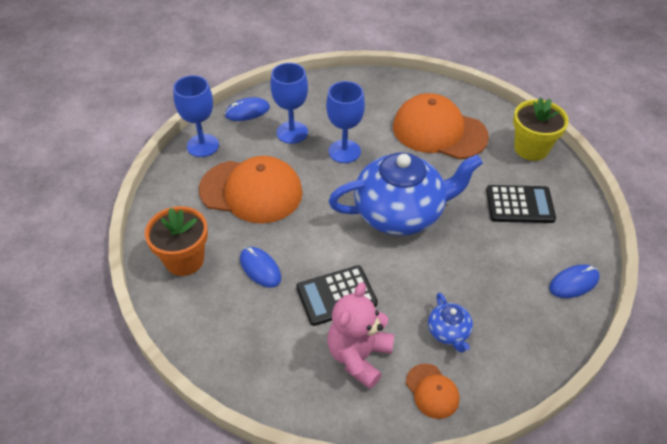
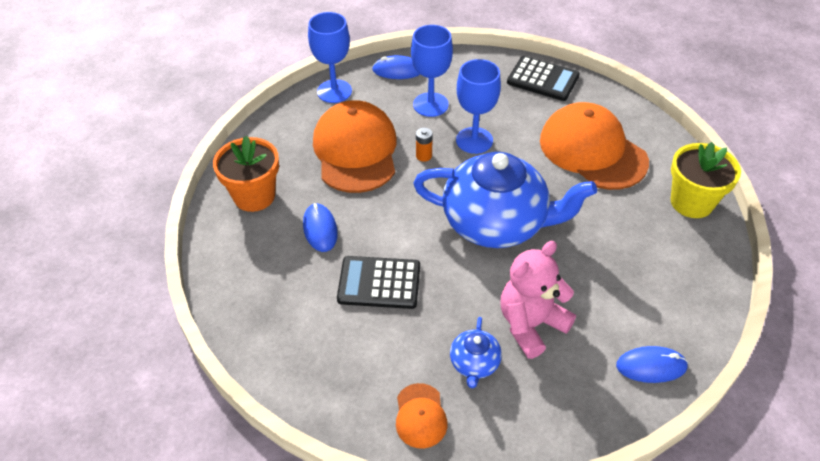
camera: 25 degrees right, 0 degrees up
orange cap [199,156,303,223] -> orange cap turned 135 degrees counterclockwise [313,100,397,193]
pink teddy bear [327,282,395,389] -> pink teddy bear moved to [500,241,576,359]
black calculator [486,185,556,223] -> black calculator moved to [507,56,580,101]
none -> orange battery [416,128,433,162]

